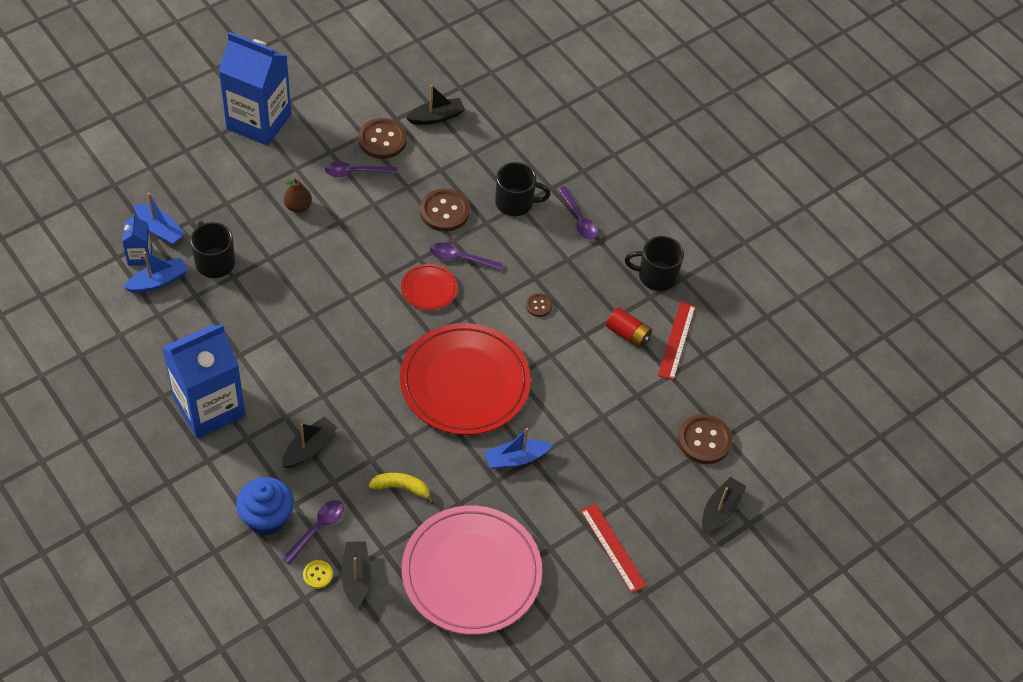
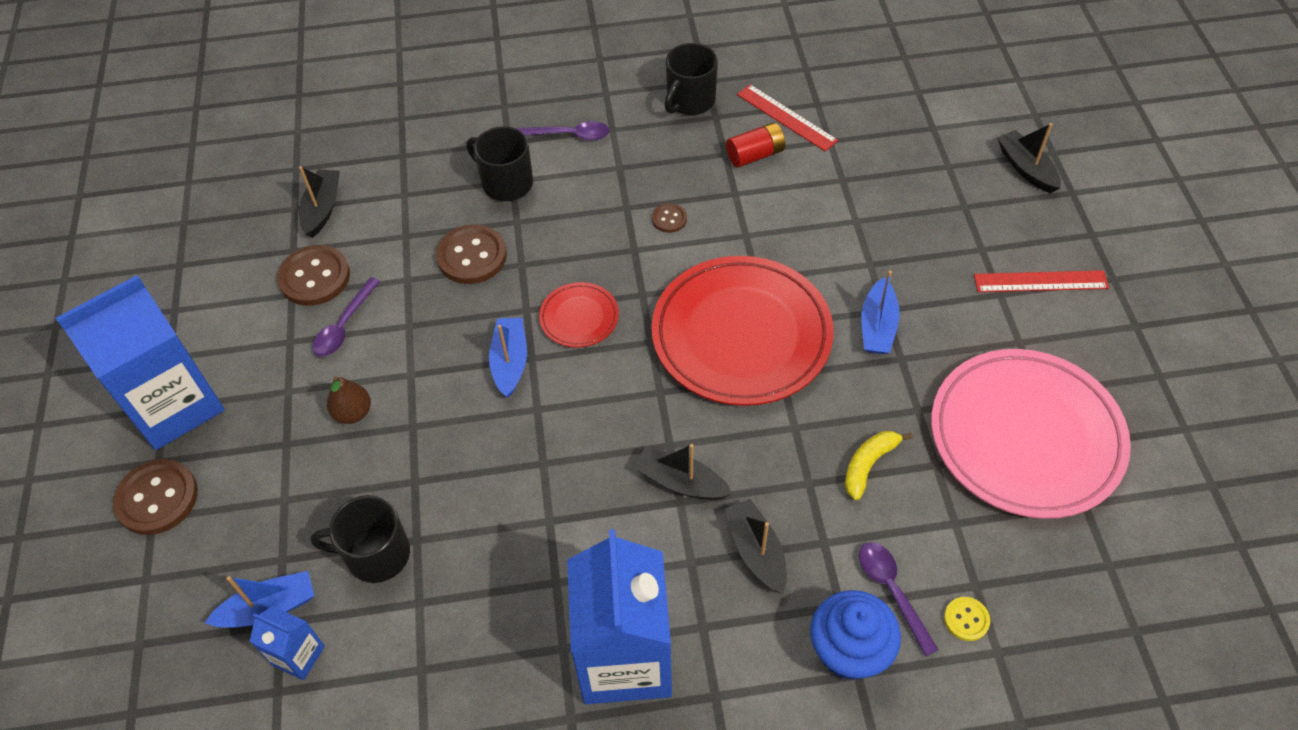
camera: 55 degrees left, 0 degrees up
blue boat [123,252,188,293] -> blue boat moved to [489,318,527,398]
black boat [341,541,371,608] -> black boat moved to [634,444,733,500]
purple spoon [430,243,503,271] -> none
black mug [495,162,550,216] -> black mug turned 90 degrees counterclockwise [466,126,533,201]
brown button [678,414,732,464] -> brown button moved to [113,459,198,535]

